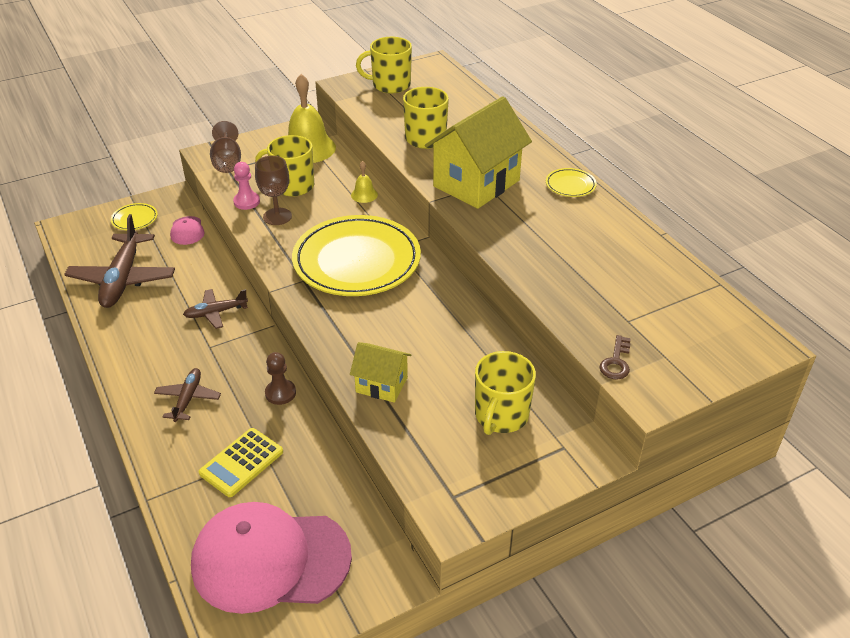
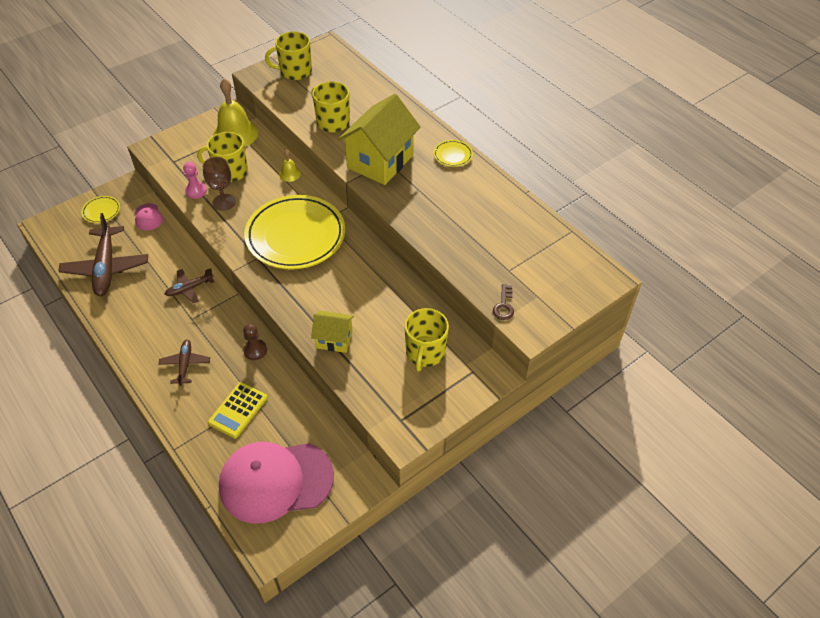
camera: 10 degrees left, 10 degrees up
brown goblet [210,121,241,173] -> none

